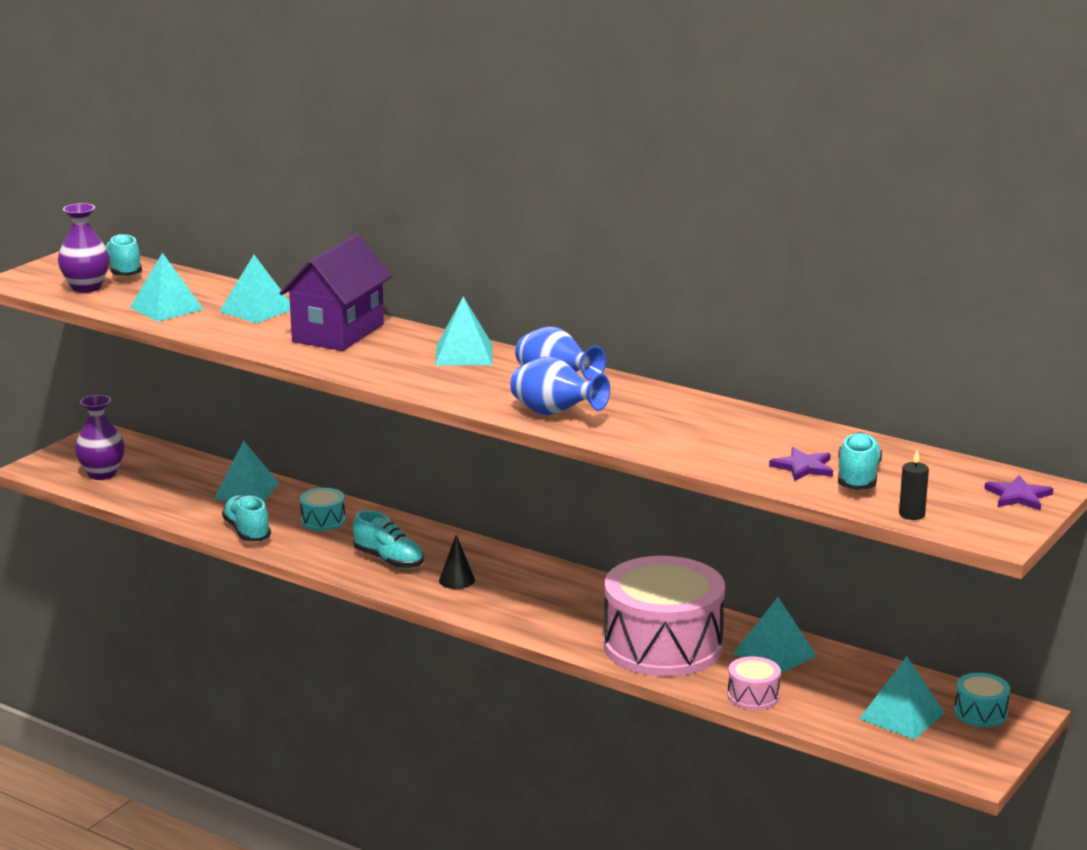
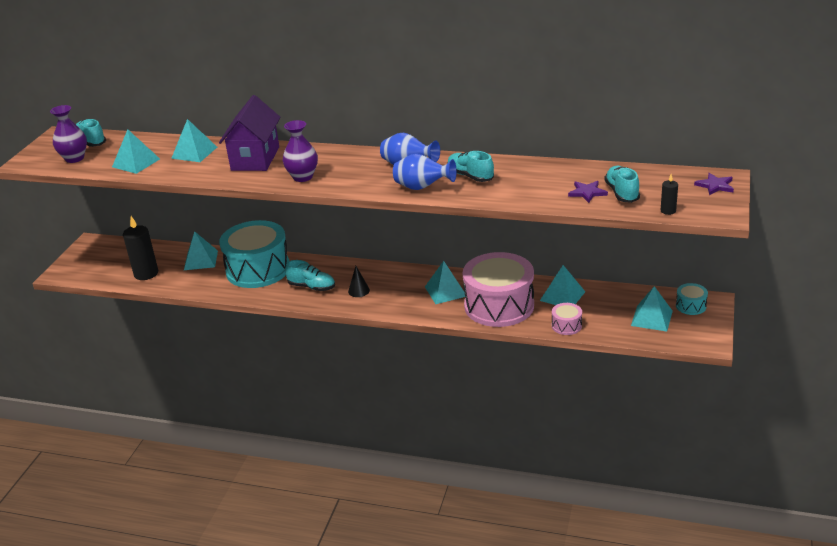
camera: 15 degrees left, 10 degrees up
purple vase [75,395,125,480] -> purple vase moved to [283,120,318,182]
turquoise shoe [222,495,271,541] -> turquoise shoe moved to [447,151,494,182]
turquoise drum [300,488,345,531] -> turquoise drum [219,220,289,288], size x2.40
turquoise pyramid [435,297,493,366] -> turquoise pyramid moved to [425,261,465,304]
none -> black candle [123,216,158,280]

